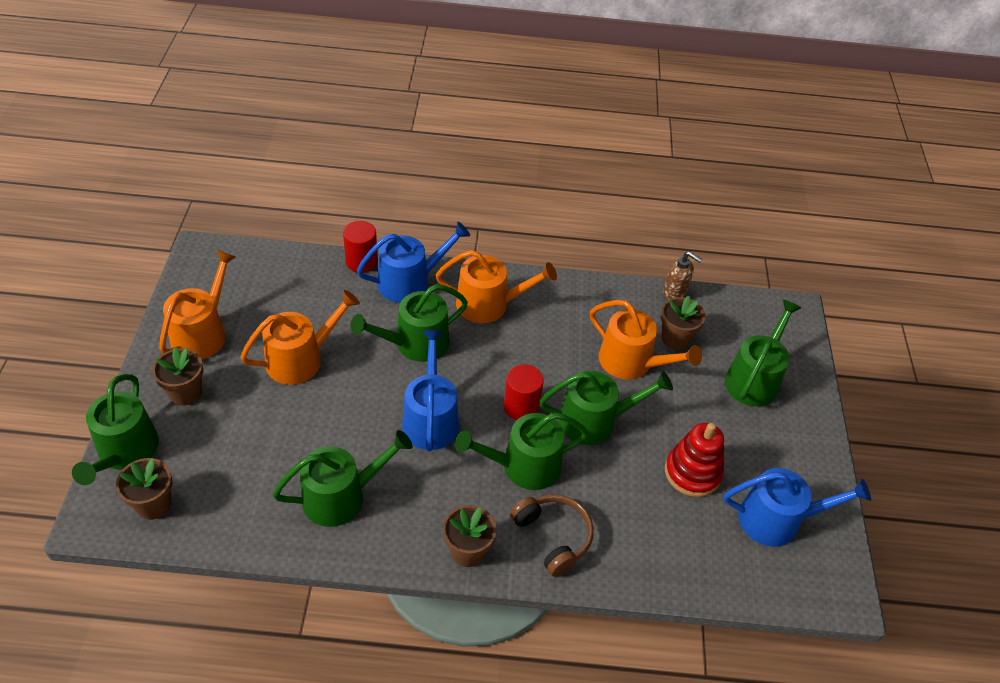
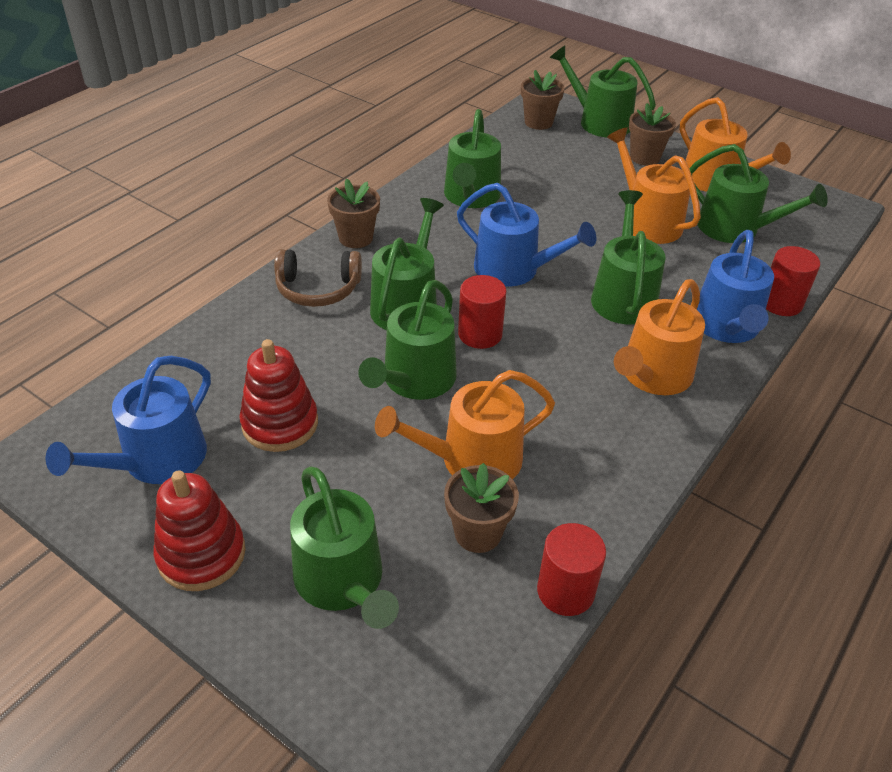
camera: 125 degrees right, 5 degrees down
orange watering can [240,290,360,385] -> orange watering can turned 150 degrees clockwise [607,127,701,244]
brown soap dispenser [663,251,702,300] -> red cylinder [537,523,606,616]
none -> red stacking toy [153,470,246,591]
none -> green watering can [689,144,828,243]

